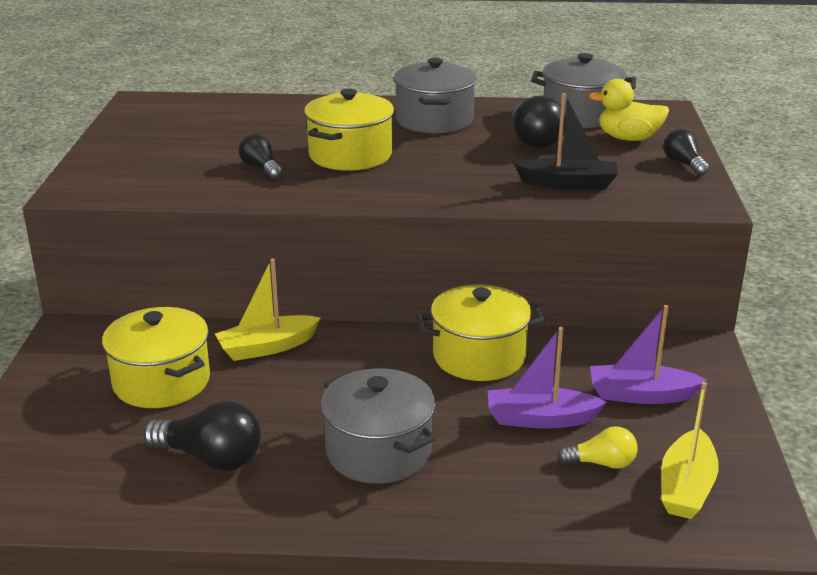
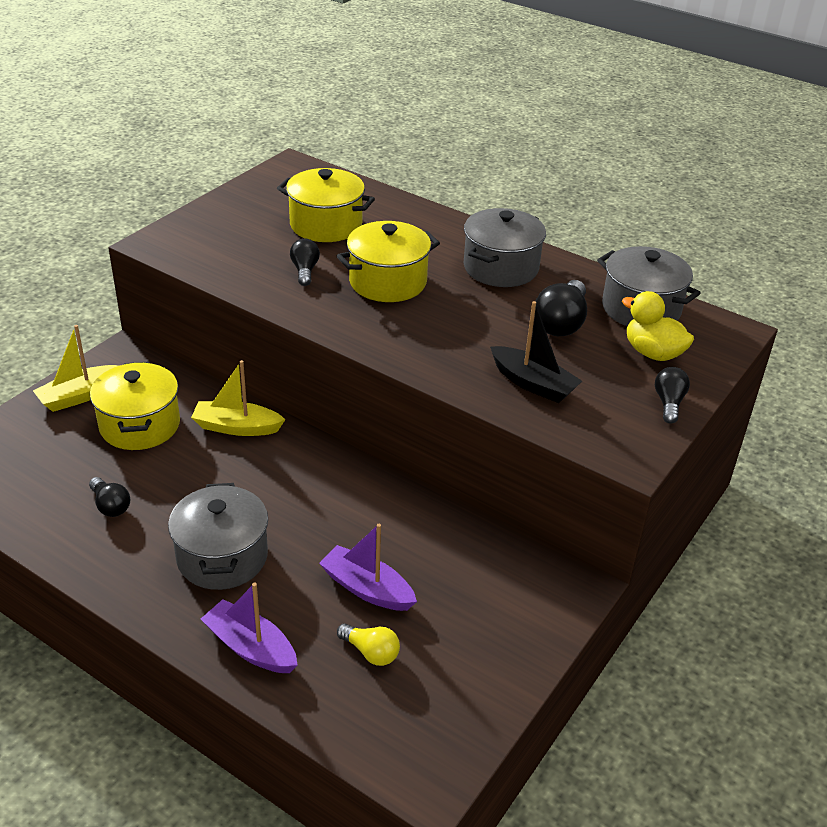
camera: 30 degrees right, 10 degrees up
black light bulb [143,401,261,471] -> black light bulb [89,477,130,517], size x0.60
yellow pot [417,284,545,381] -> yellow pot moved to [277,168,375,242]
purple boat [590,305,707,404] -> purple boat moved to [201,583,298,673]
yellow boat [661,382,719,519] -> yellow boat moved to [33,325,119,412]

